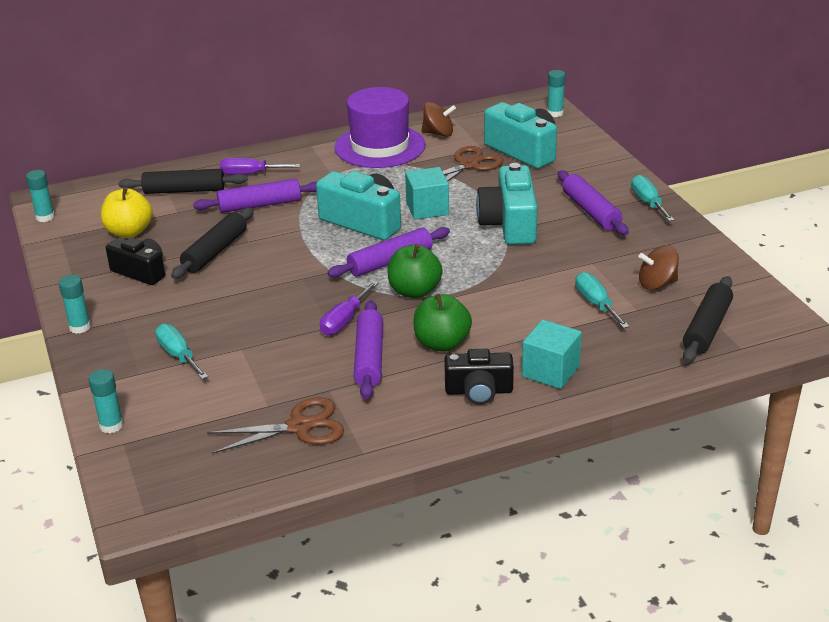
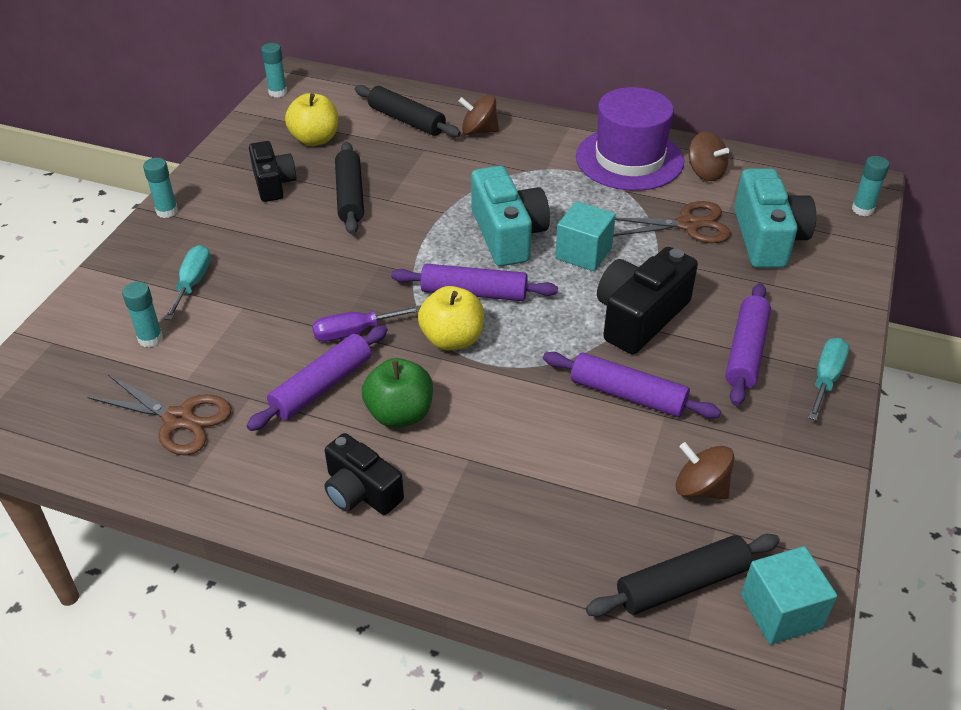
camera: 40 degrees right, 10 degrees up
turquoise glue stick [89,369,123,434] -> turquoise glue stick moved to [122,282,163,347]
black rolling pin [171,208,254,279] -> black rolling pin turned 75 degrees counterclockwise [335,142,364,234]
purple rolling pin [193,179,317,213] -> purple rolling pin moved to [543,352,721,419]
purple screwdriver [220,158,300,175] -> brown spinning top [458,95,499,135]
green apple [388,244,443,298] -> yellow apple [418,286,484,350]
turquoise camera [476,163,538,245] -> black camera [597,247,698,354]
turquoise cube [522,320,582,389] -> turquoise cube moved to [741,546,837,645]
turquoise screwdriver [575,272,630,328] -> none

